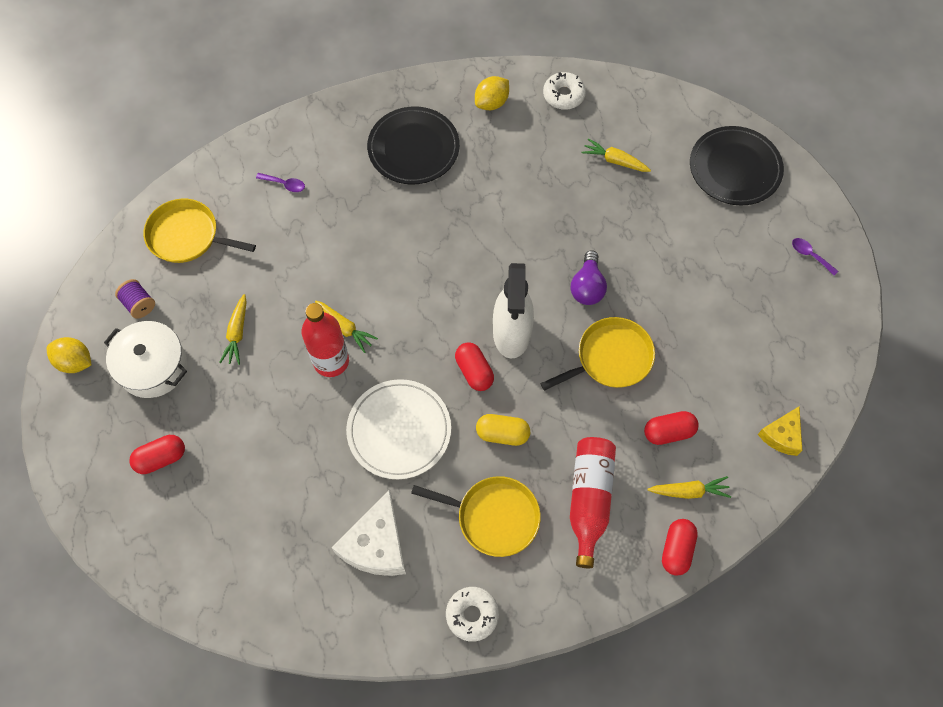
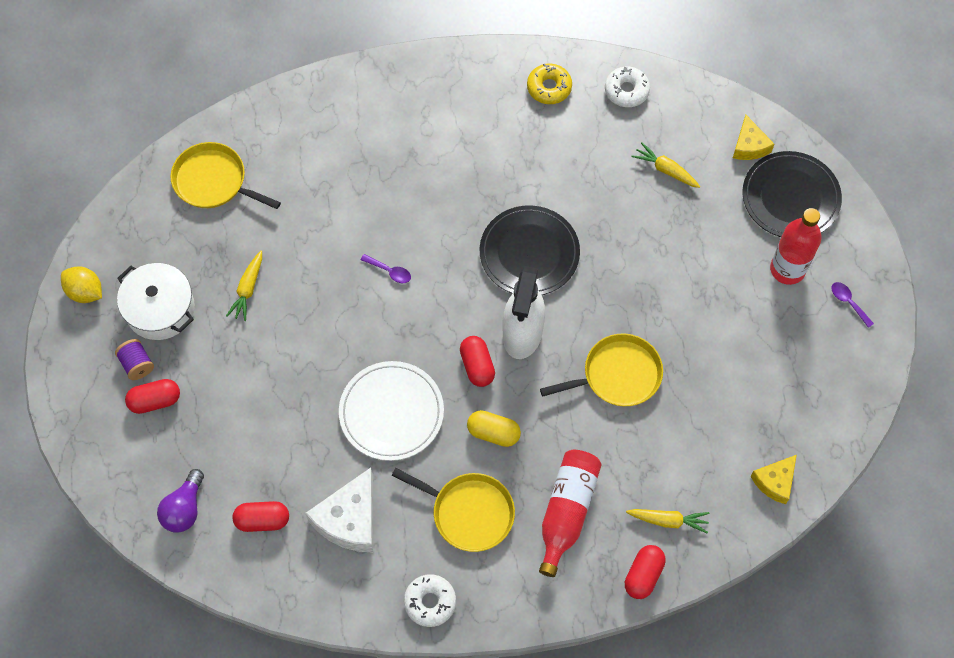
camera: 10 degrees right, 0 degrees up
purple spool [115,279,155,319] -> purple spool moved to [115,339,154,380]
purple spoon [256,173,305,192] -> purple spoon moved to [360,254,411,283]
red bottle [301,303,349,377] -> red bottle moved to [770,208,822,285]
yellow carrot [315,301,378,353] -> none
black plate [367,106,460,185] -> black plate moved to [480,205,580,295]
yellow lemon [475,76,509,110] -> yellow donut [527,63,572,104]
purple light bulb [571,250,607,305] -> purple light bulb moved to [157,469,204,533]
red capsule [644,411,699,445] -> red capsule moved to [233,501,289,532]
none -> yellow cheese [733,115,774,160]

